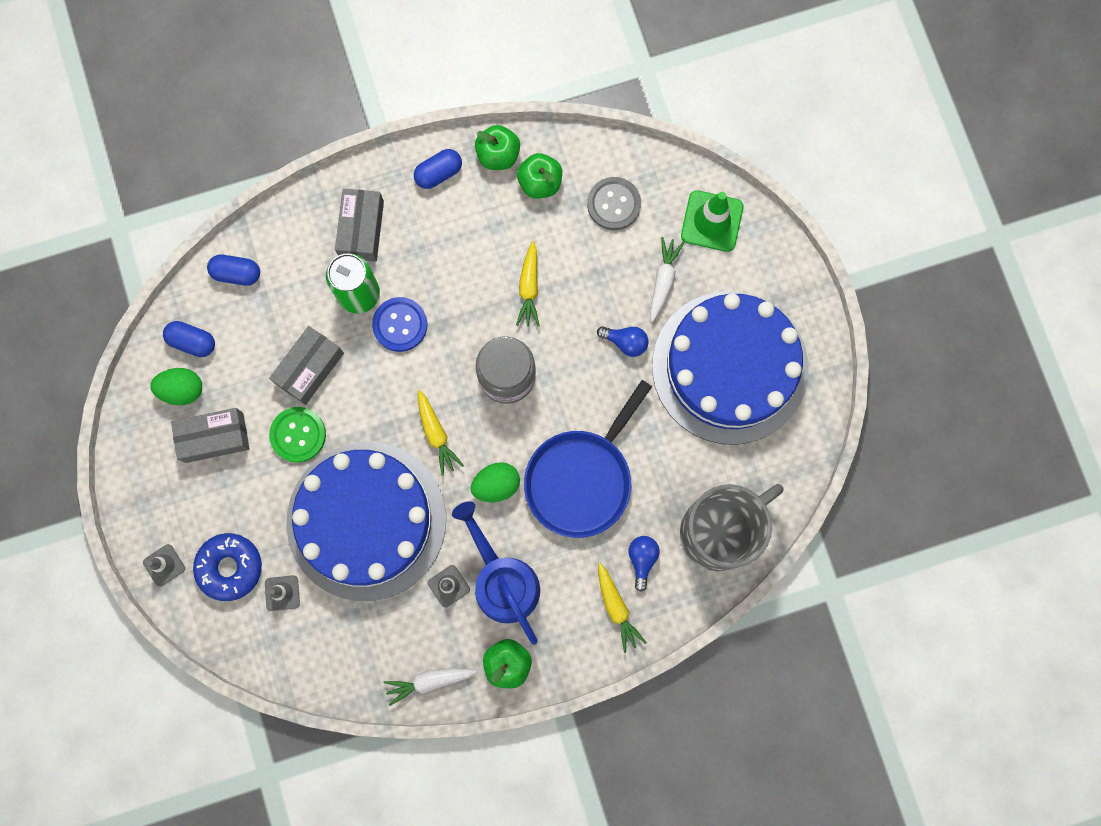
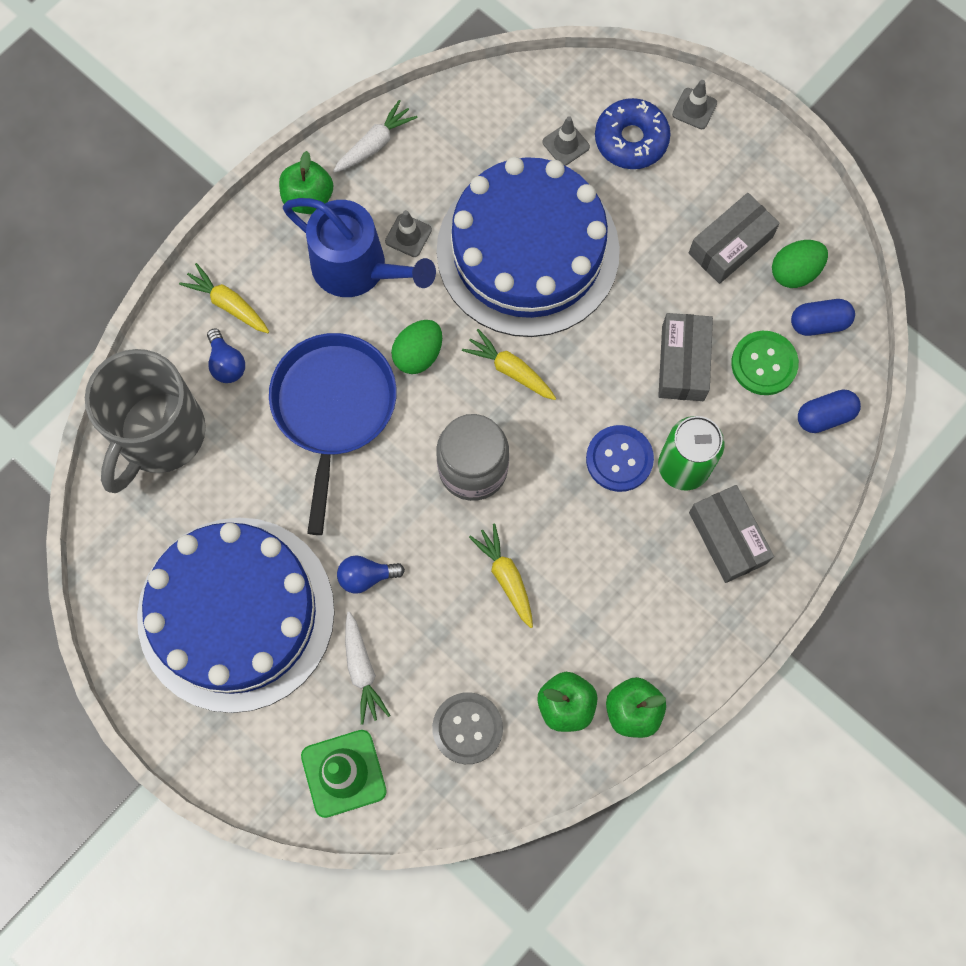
camera: 150 degrees right, 5 degrees down
green button [269,407,326,463] -> green button moved to [731,331,799,395]
blue capsule [414,149,462,189] -> none

